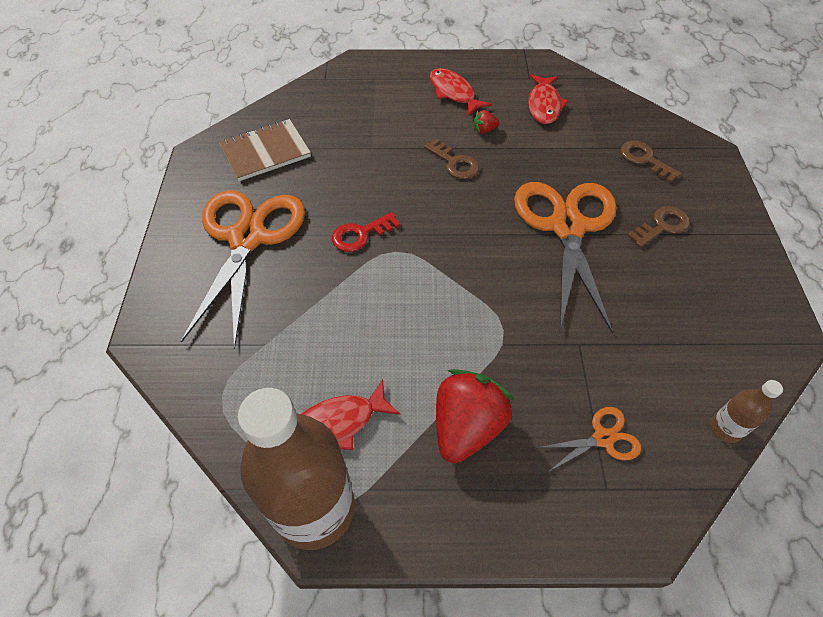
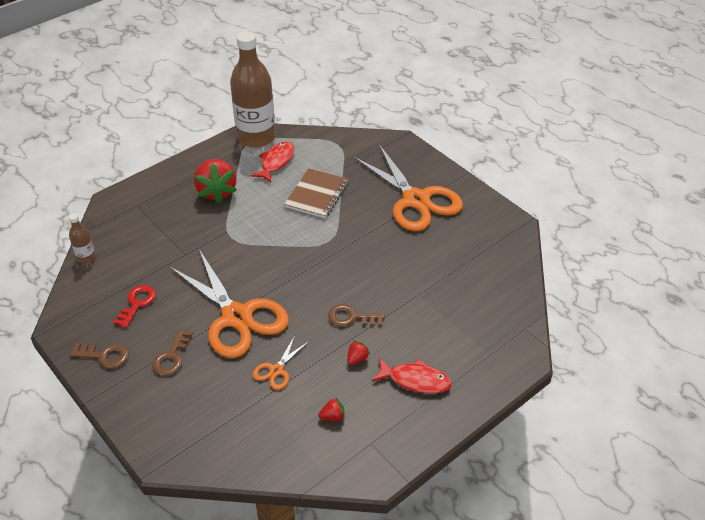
camera: 140 degrees right, 10 degrees down
brown notebook [219,119,311,181] -> brown notebook moved to [284,168,348,218]
red key [332,212,401,252] -> red key moved to [113,285,156,328]
red fish [528,74,568,124] -> red strawberry [318,397,345,421]
orange scissors [537,407,641,473] -> orange scissors moved to [253,336,309,390]
brown key [621,141,681,183] -> brown key moved to [70,343,129,369]

